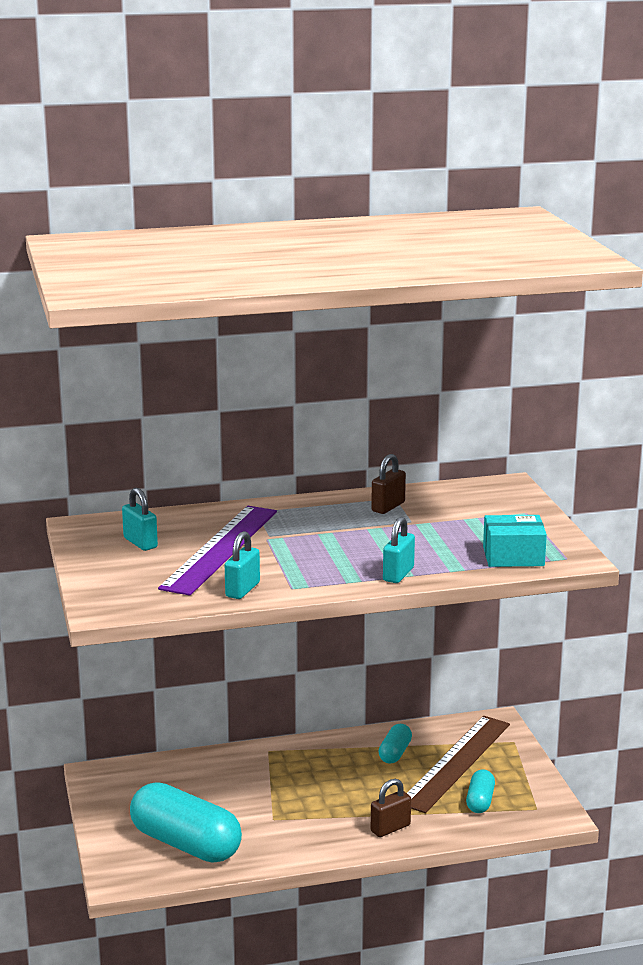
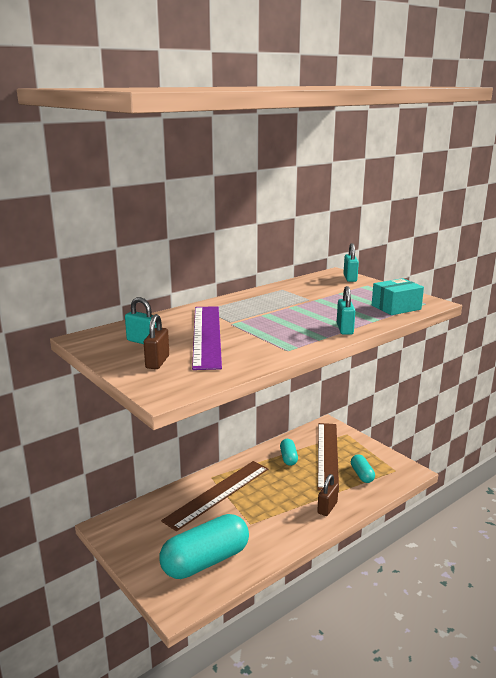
camera: 25 degrees left, 0 degrees up
turquoise capsule [130,782,242,863] -> turquoise capsule turned 45 degrees counterclockwise [160,514,249,579]
turquoise padlock [225,531,260,599] -> turquoise padlock moved to [344,243,359,282]
brown padlock [371,454,406,514] -> brown padlock moved to [144,314,169,369]
none -> brown ruler [161,461,268,531]

